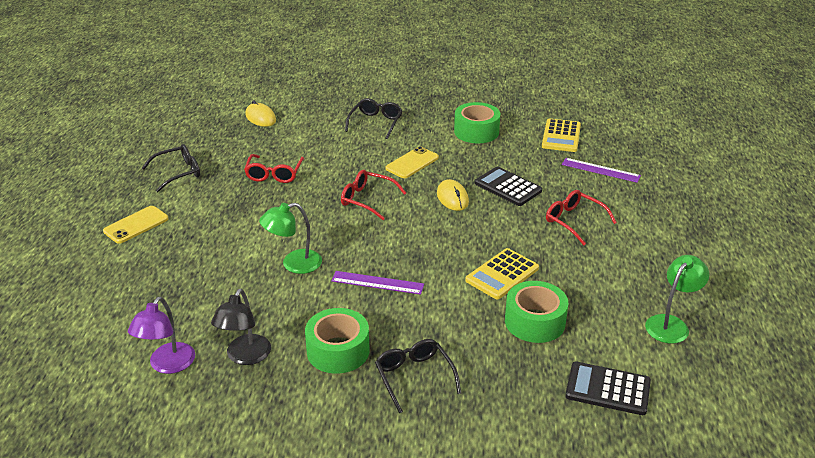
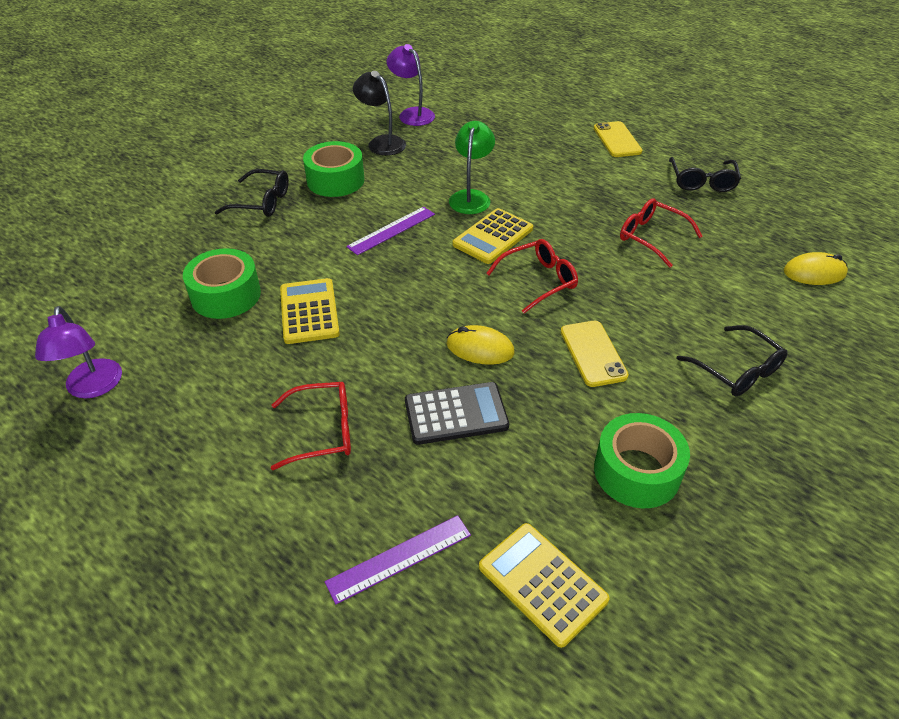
camera: 125 degrees right, 10 degrees up
black calculator [565,361,651,415] -> none
green lamp [645,255,709,344] -> purple lamp [35,306,122,399]
none -> yellow calculator [453,208,533,264]

